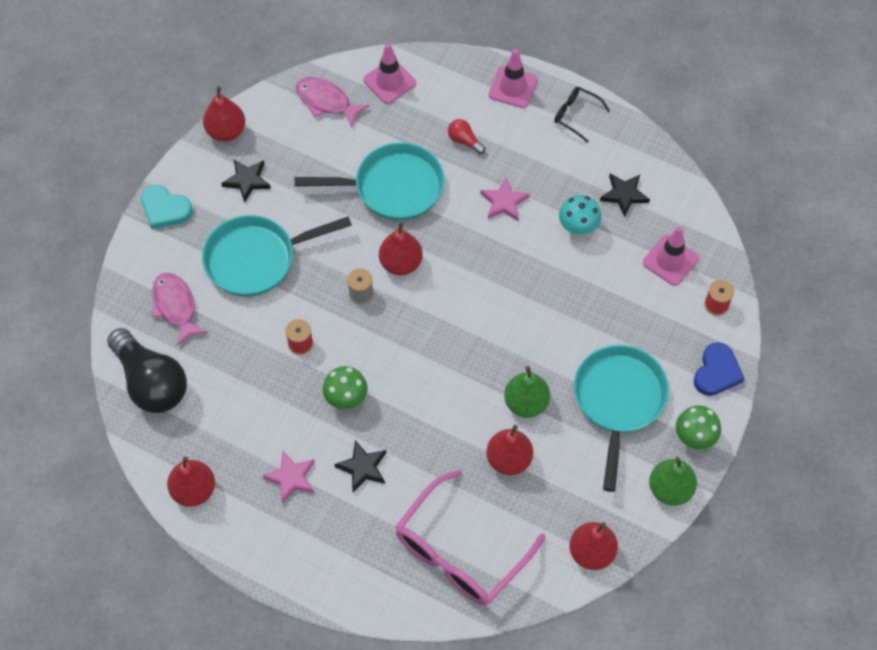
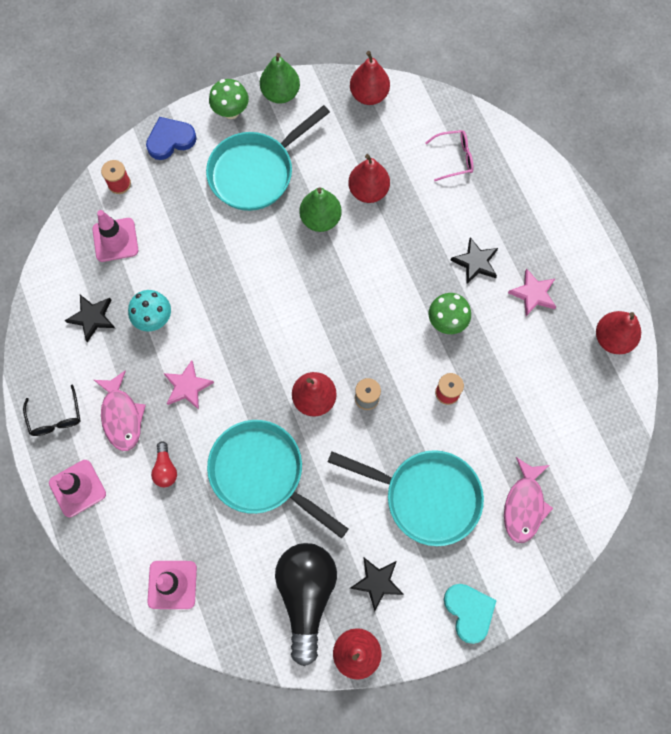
camera: 140 degrees left, 10 degrees up
black light bulb [107,328,187,413] -> black light bulb moved to [275,543,337,666]
pink fish [296,77,369,127] -> pink fish moved to [94,370,146,451]
pink glasses [395,469,545,606] -> pink glasses [425,130,473,181], size x0.46

